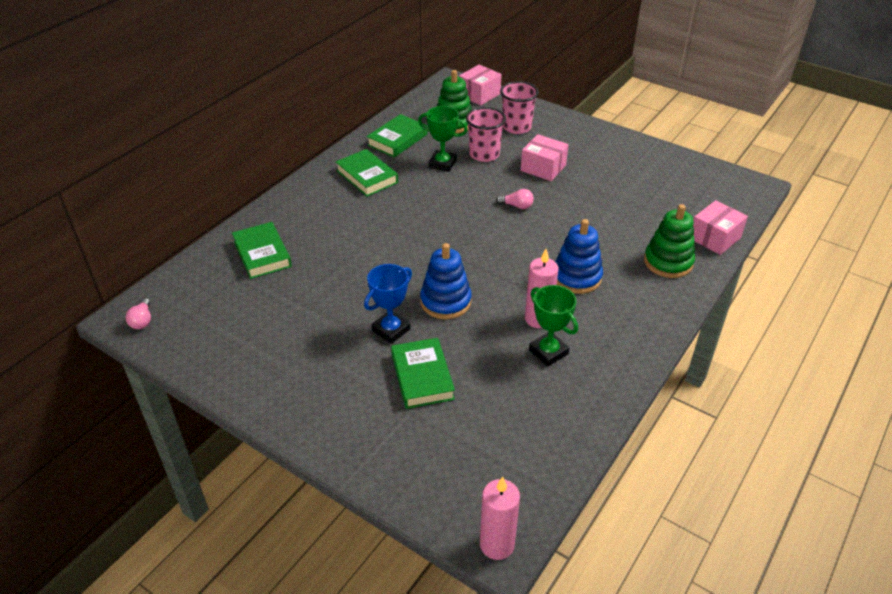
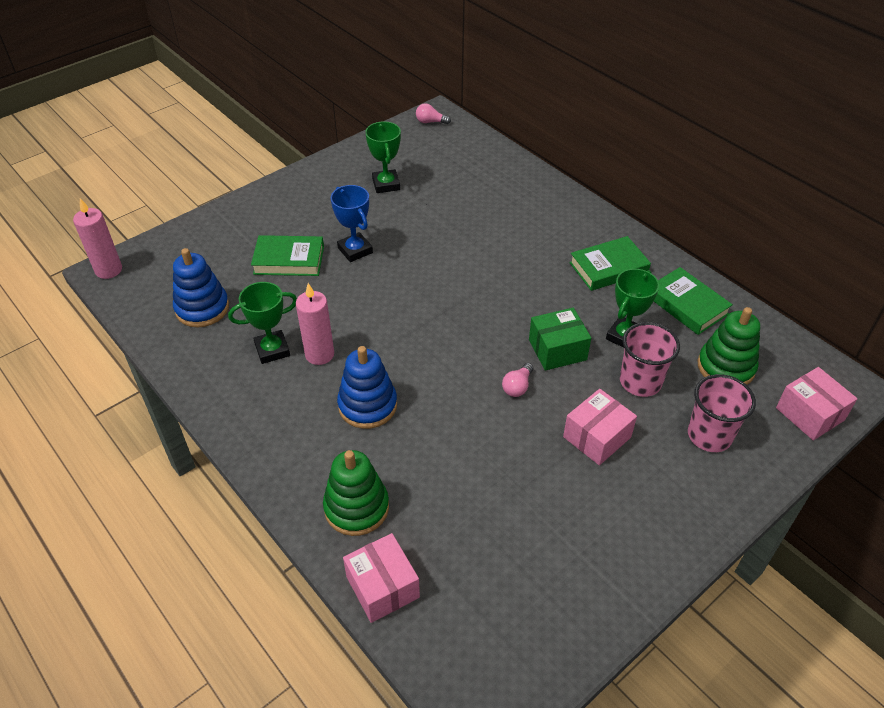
camera: 105 degrees right, 5 degrees up
green book [232,222,292,279] -> none
blue stacking toy [420,243,472,319] -> blue stacking toy moved to [173,248,229,328]
none -> green trophy [365,121,401,193]
none -> green box [529,308,591,371]

